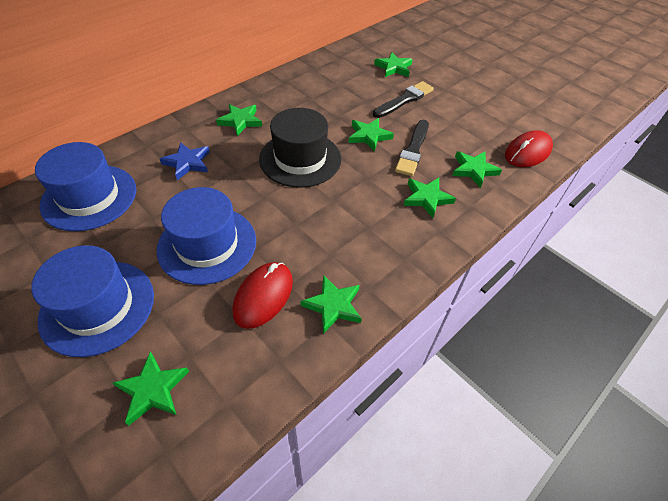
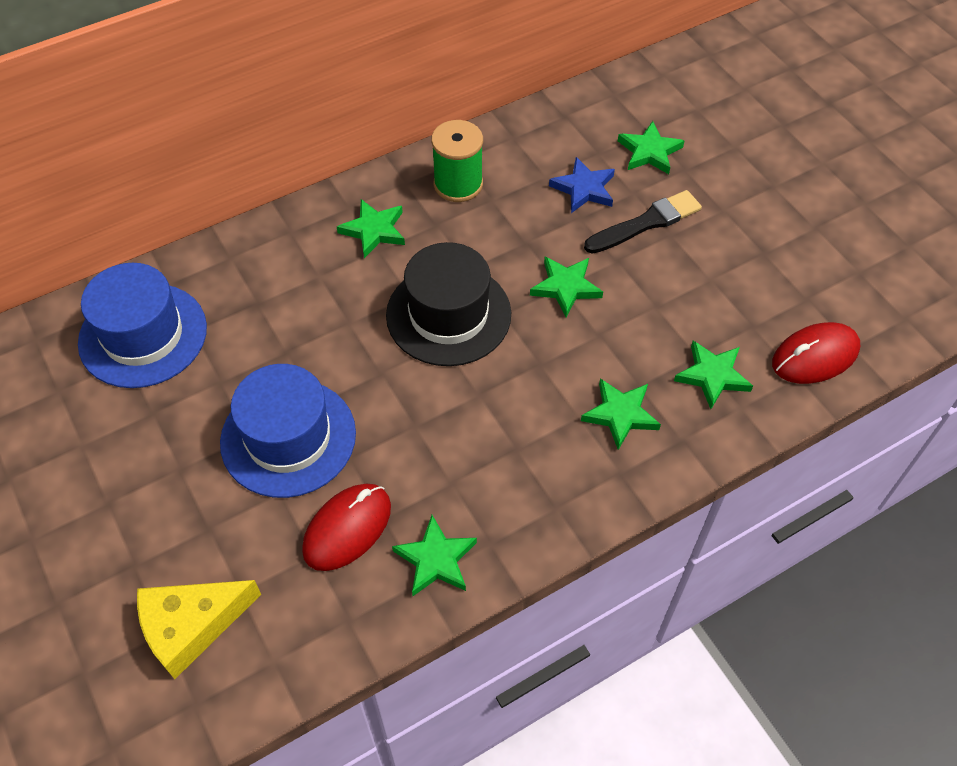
camera: 15 degrees right, 5 degrees up
blue hat [32,245,154,357] -> none
green star [113,352,189,426] -> yellow cheese [137,580,261,679]
blue star [160,142,210,180] -> blue star moved to [549,157,615,213]
black brush [395,120,429,176] -> none
none -> green spool [431,120,483,202]

